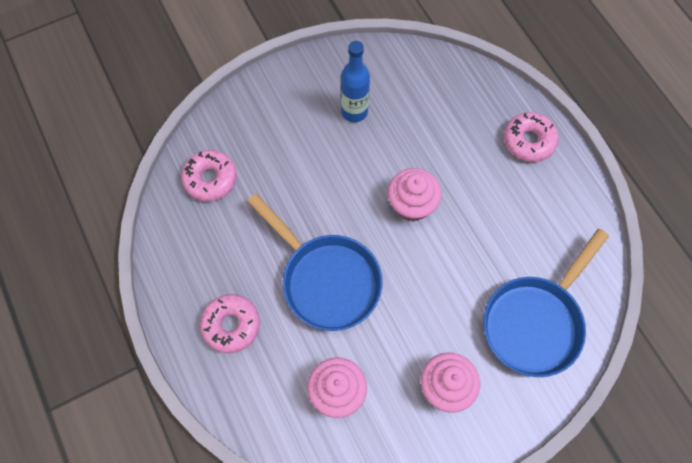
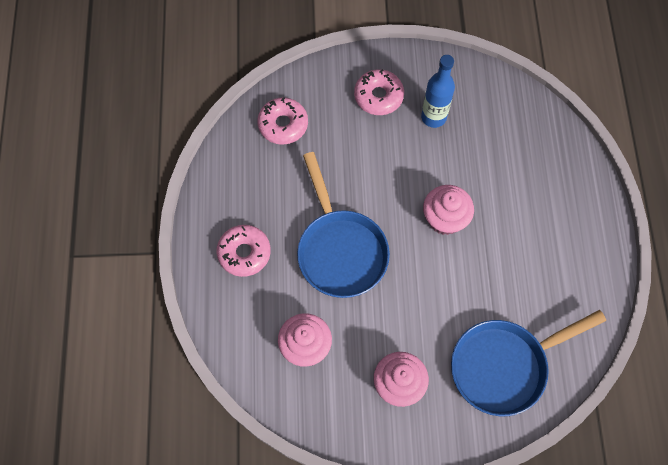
camera: 25 degrees right, 0 degrees up
pink donut [504,112,559,162] -> pink donut moved to [354,69,404,115]

